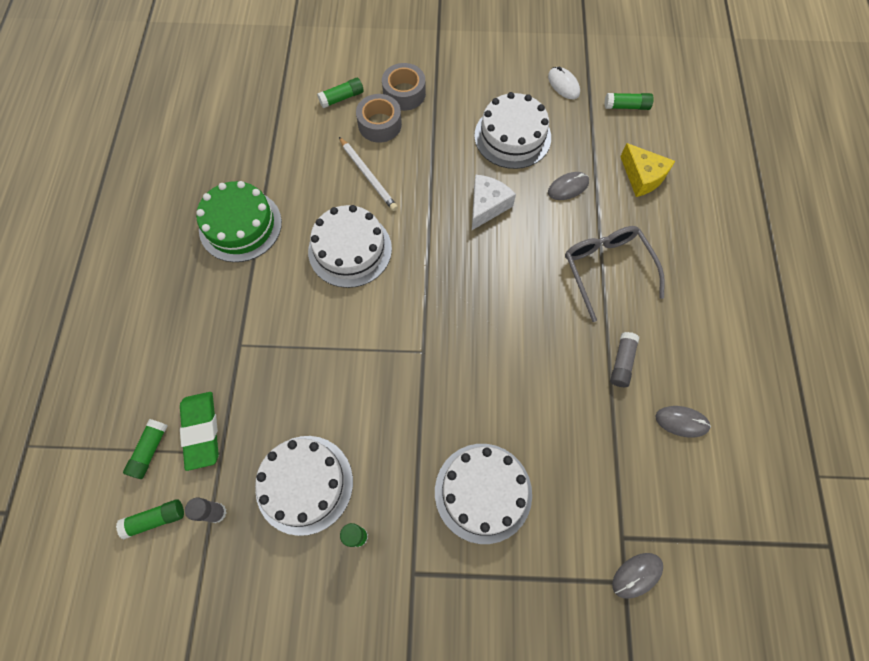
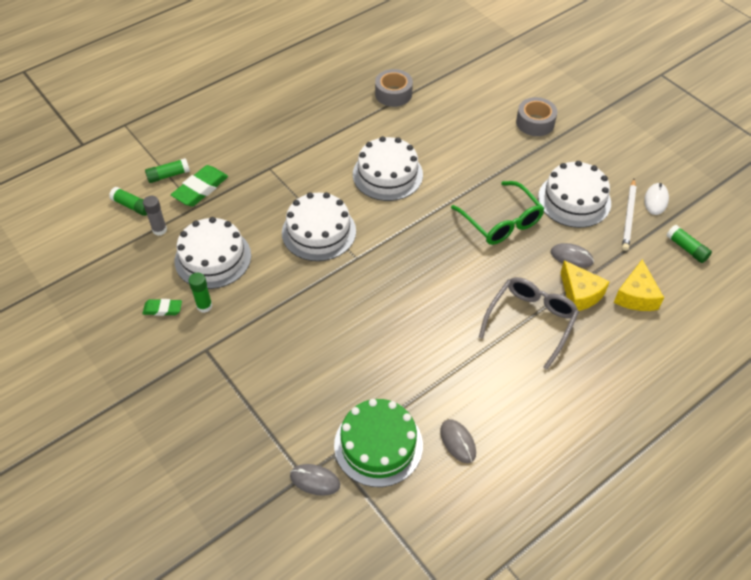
camera: 50 degrees right, 15 degrees down
green cake [196,181,282,262] -> green cake moved to [334,399,423,487]
green glue stick [317,78,364,108] -> none
white pencil [339,137,398,211] -> white pencil moved to [622,179,636,251]
grey tape [356,94,402,143] -> grey tape moved to [375,69,413,107]
white cake [435,444,532,544] -> white cake moved to [282,192,356,261]
white cheese [472,174,516,230] -> green glasses [451,181,545,245]
grey glue stick [610,332,639,387] -> none
none -> green eraser [142,299,182,316]
none -> yellow cheese [560,260,610,311]

